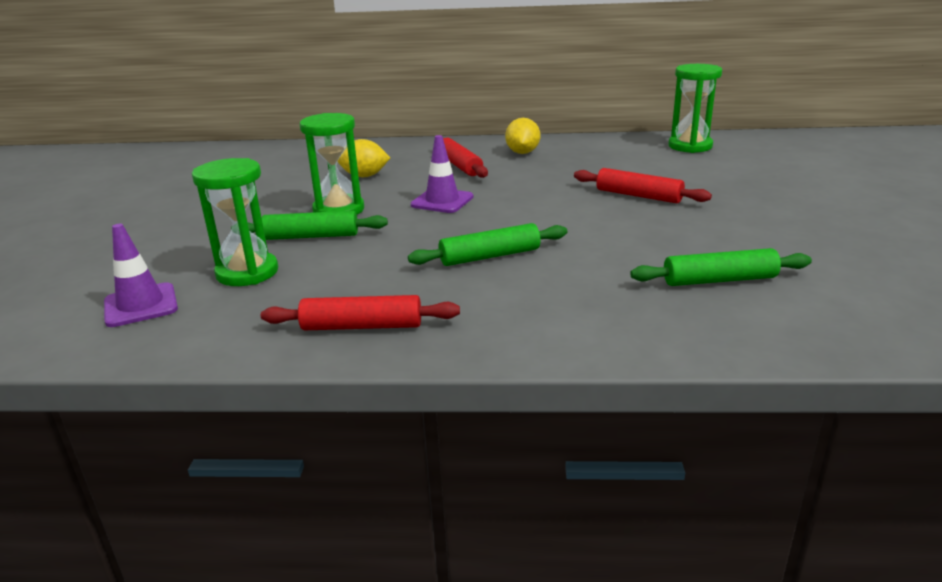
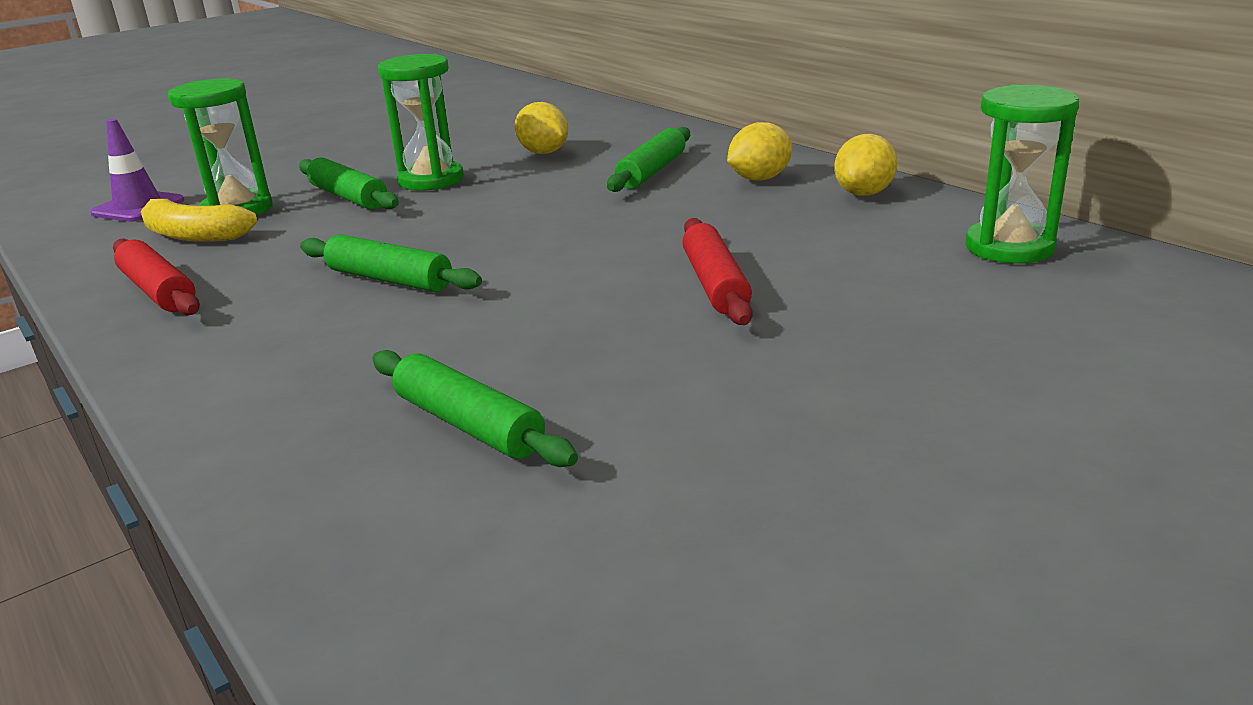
camera: 50 degrees right, 0 degrees up
purple traffic cone [411,135,473,213] -> none
red rolling pin [443,138,488,178] -> green rolling pin [607,127,690,192]
none -> yellow banana [141,199,257,242]
none -> yellow lemon [834,134,898,196]

